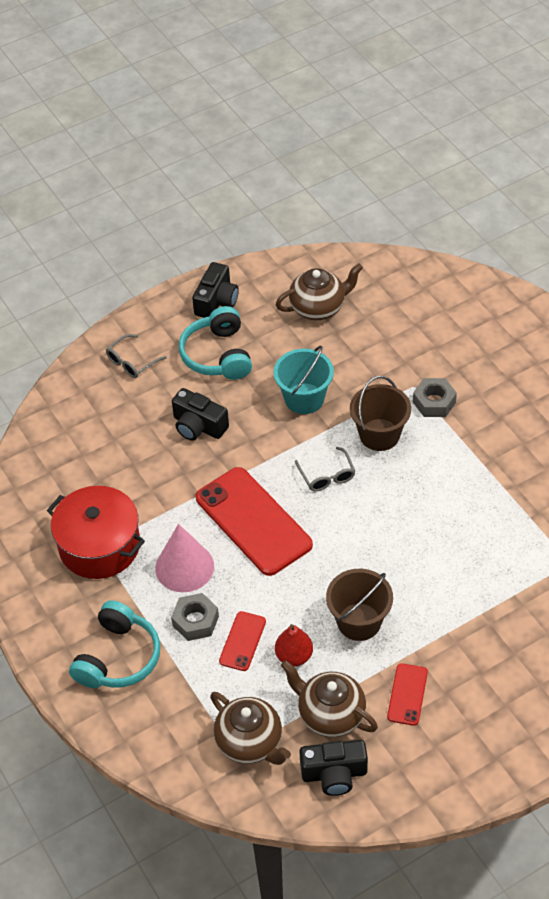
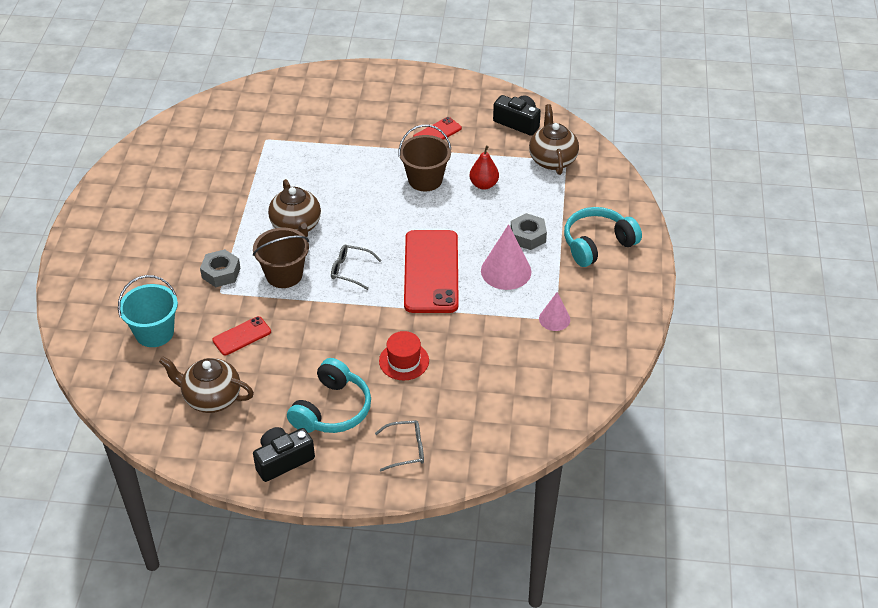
camera: 145 degrees left, 5 degrees down
red pot [47,486,145,579] -> pink cone [539,292,570,331]
black camera [172,388,229,441] -> red hat [379,331,429,380]
red phone [219,611,266,671] -> red phone moved to [212,316,271,355]
turquoise bucket [273,346,334,414] -> turquoise bucket moved to [118,275,178,347]
brown teapot [281,660,378,737] -> brown teapot moved to [268,179,321,237]
grey glasses [295,447,355,491] -> grey glasses turned 90 degrees counterclockwise [331,245,382,290]

